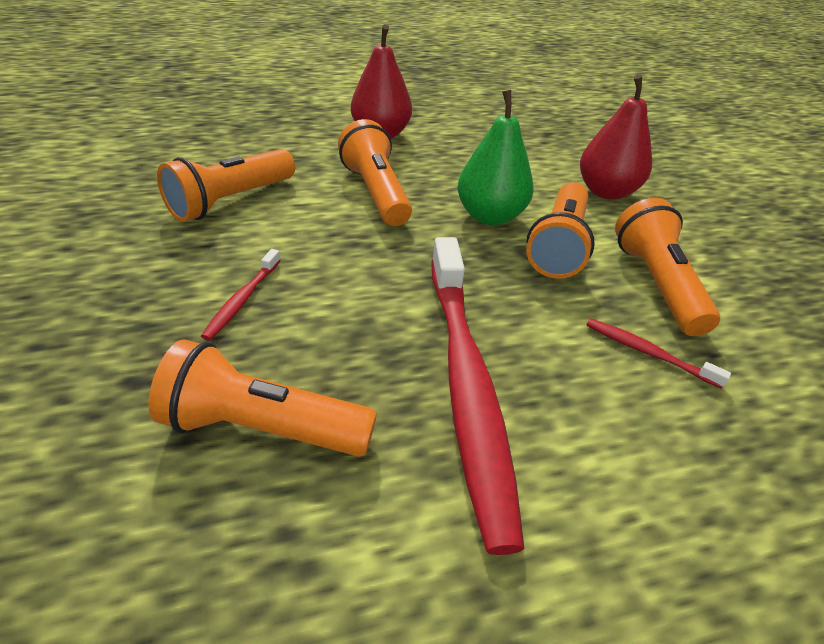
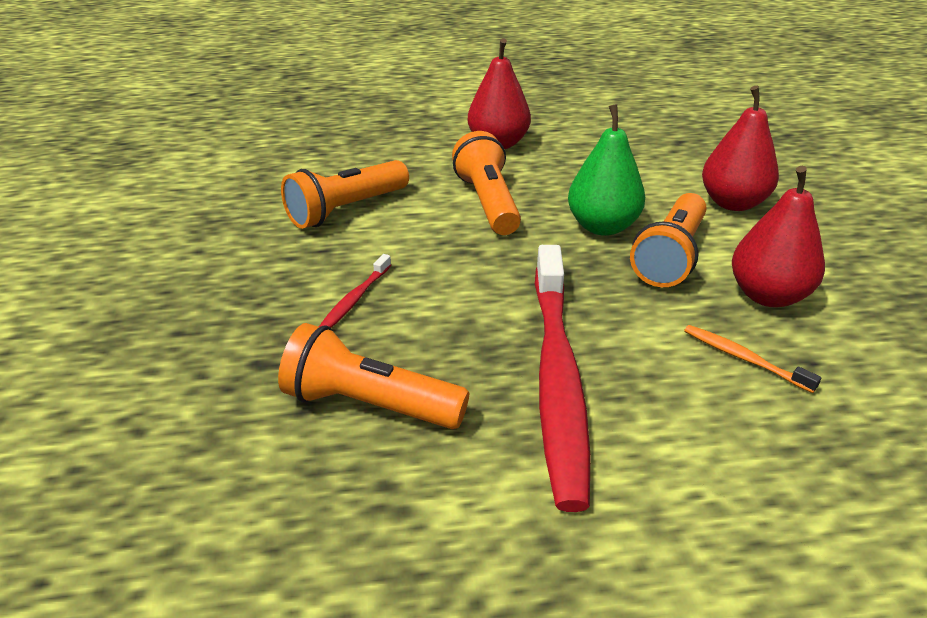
camera: 10 degrees right, 5 degrees down
red toothbrush [586,318,731,389] -> orange toothbrush [684,325,821,393]
orange flashlight [615,198,720,336] -> red pear [732,166,825,307]

